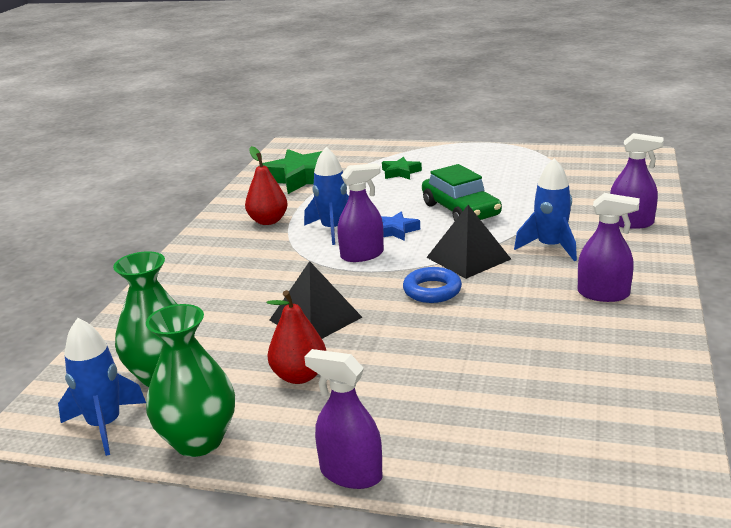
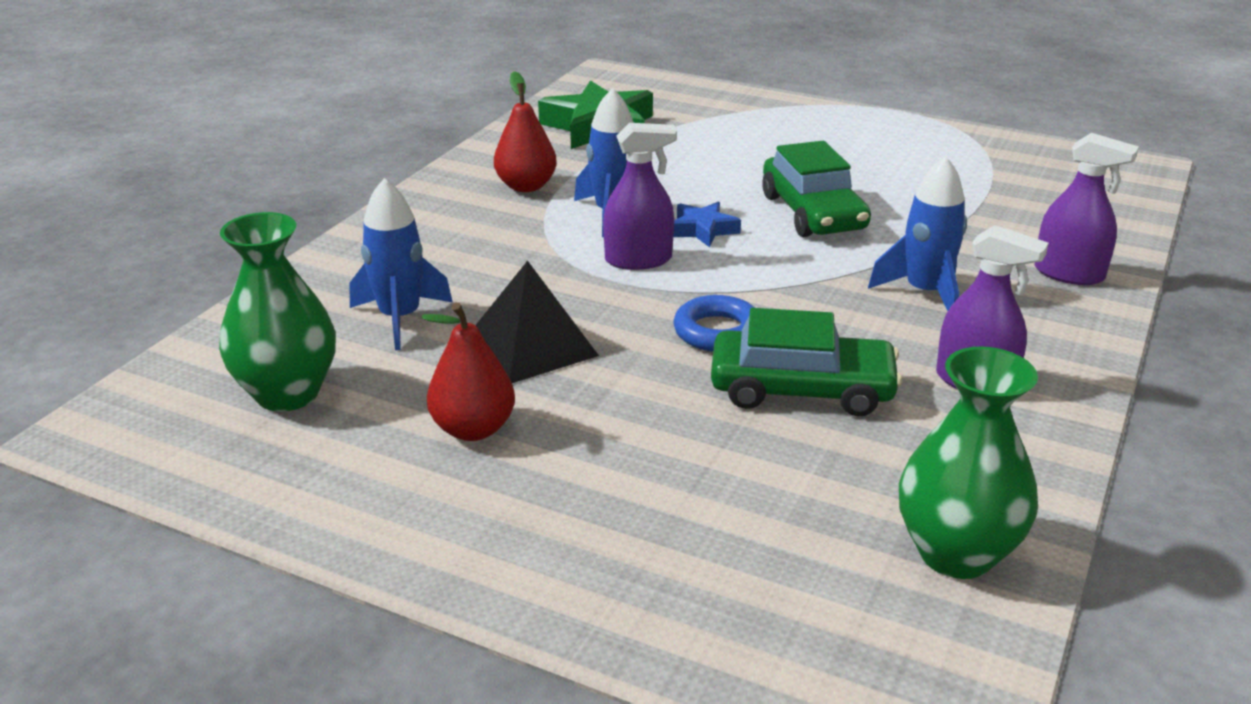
camera: 10 degrees right, 5 degrees up
blue rocket [58,318,146,456] -> blue rocket moved to [350,178,453,350]
green vase [146,304,235,457] -> green vase moved to [899,347,1038,579]
purple spray bottle [304,349,383,489] -> none
green star [382,157,422,179] -> none
black pyramid [426,205,511,279] -> none
none -> green car [711,308,902,416]

